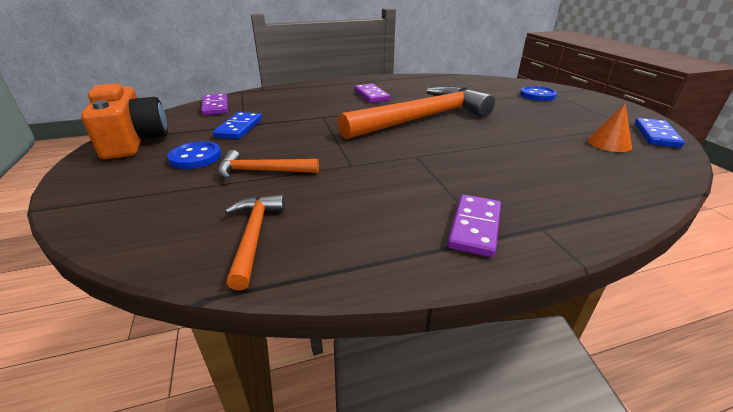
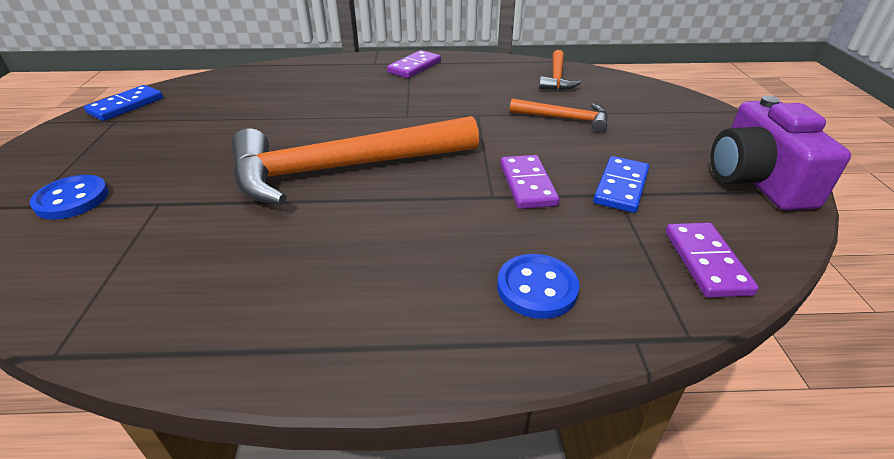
camera: 165 degrees left, 5 degrees up
orange camera [81,83,168,159] -> purple camera [711,96,851,210]
blue button [168,141,221,169] -> blue button moved to [497,254,579,319]
purple domino [354,84,390,103] -> purple domino moved to [500,155,560,209]
orange cone [587,103,632,152] -> none

